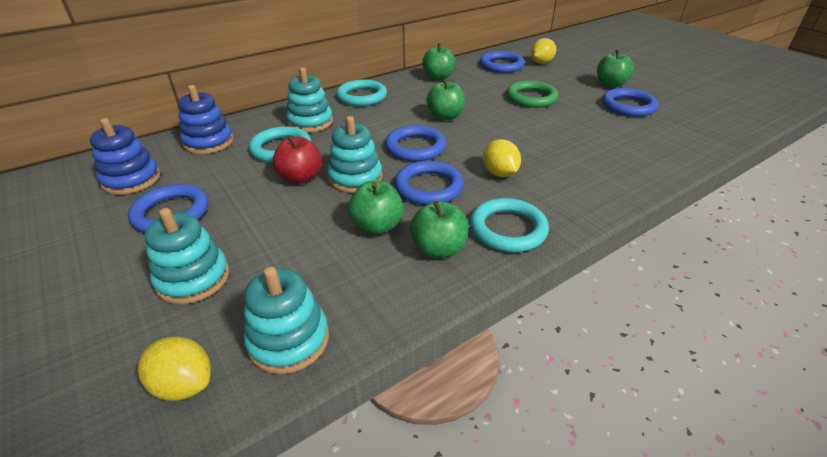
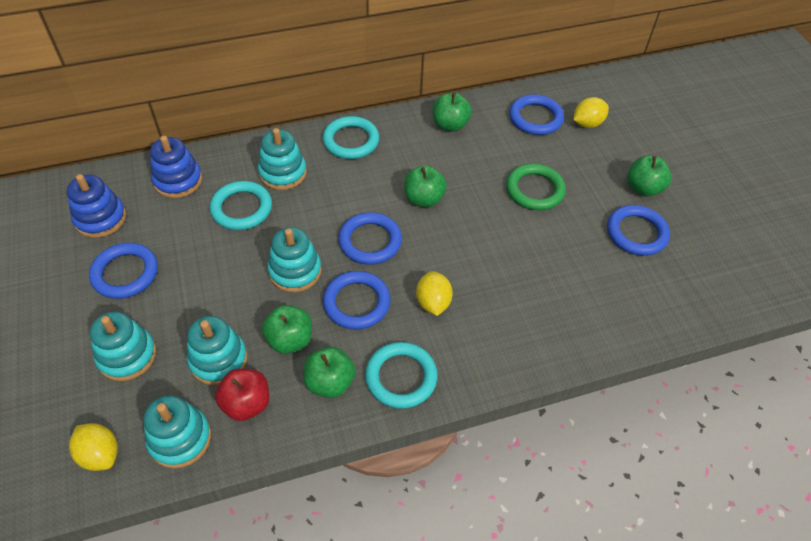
camera: 15 degrees right, 15 degrees up
red apple [272,135,322,184] -> red apple moved to [215,368,269,421]
none -> turquoise stacking toy [187,316,248,385]

